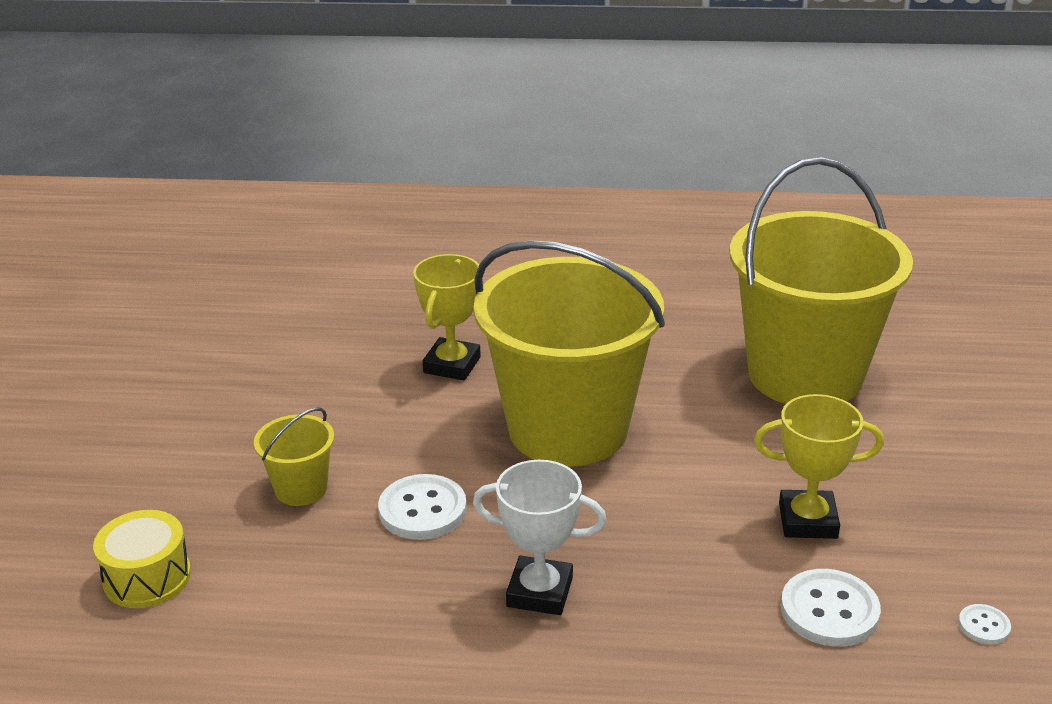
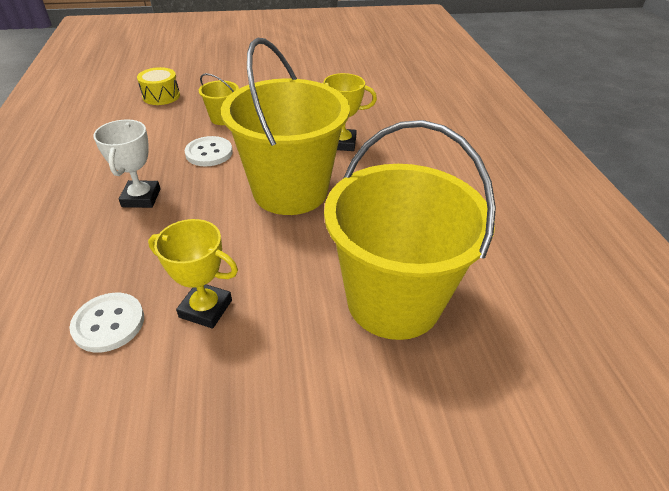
camera: 75 degrees right, 10 degrees up
yellow trophy [754,394,884,539] -> yellow trophy turned 60 degrees counterclockwise [148,219,238,328]
white button [958,604,1011,644] -> none

